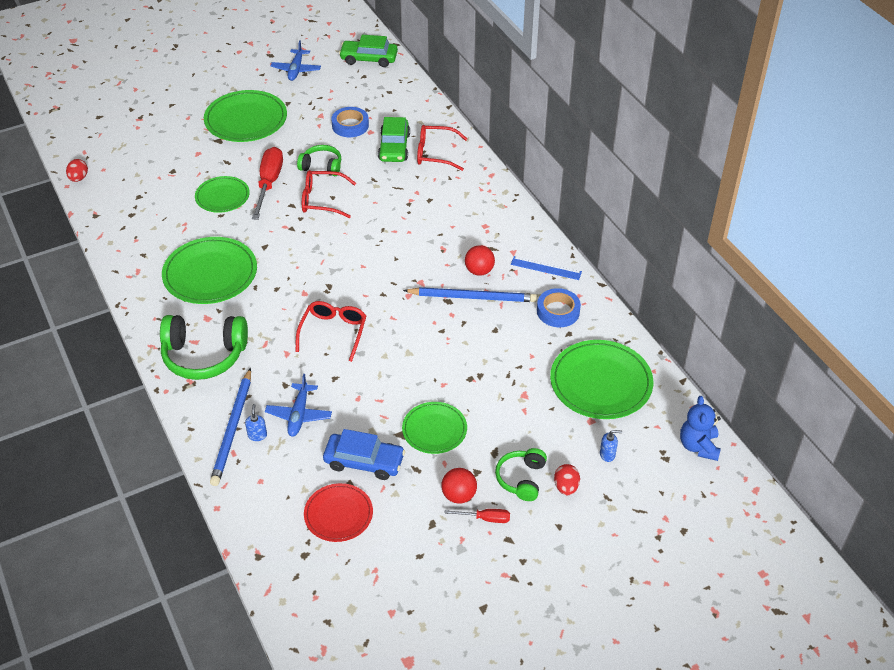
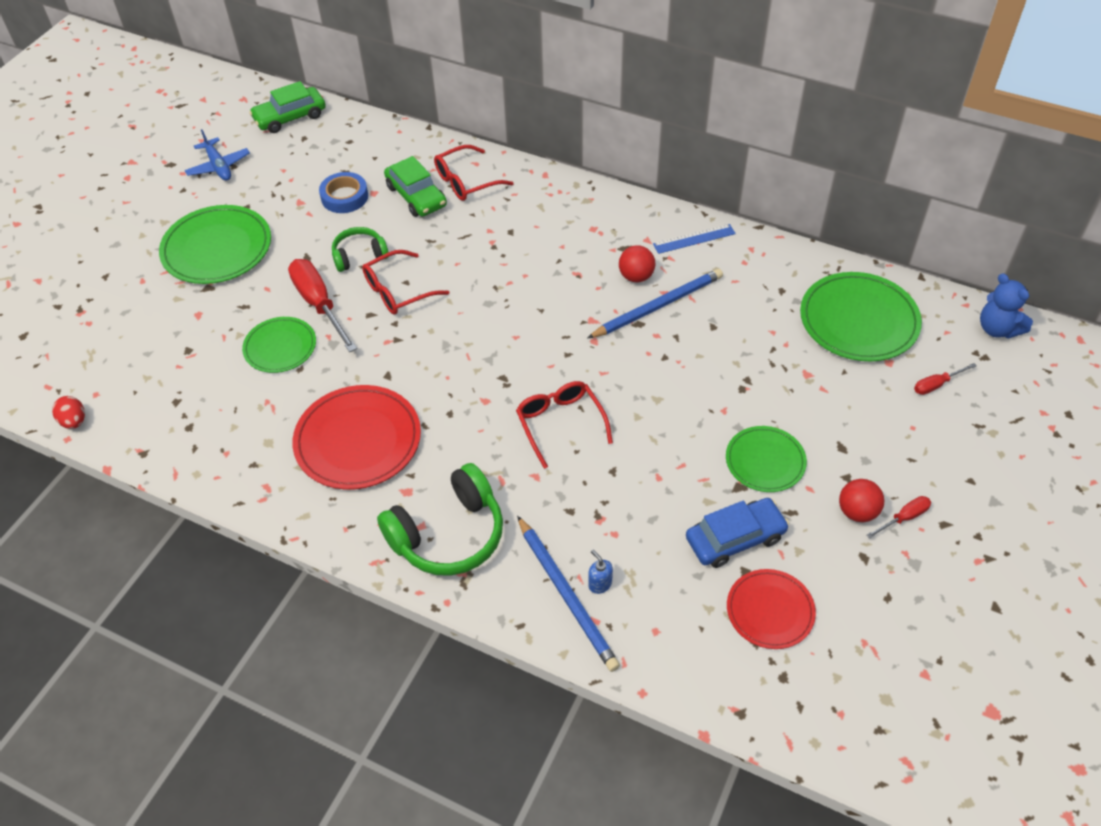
camera: 35 degrees left, 5 degrees up
green plate [162,237,257,304] -> red plate [292,385,421,489]
blue plane [265,374,332,437] -> none
green headphones [495,448,547,501] -> none
blue tape [537,288,581,327] -> none
red egg [554,464,580,495] -> none
blue soap dispenser [600,430,622,462] -> red screwdriver [914,363,977,395]

